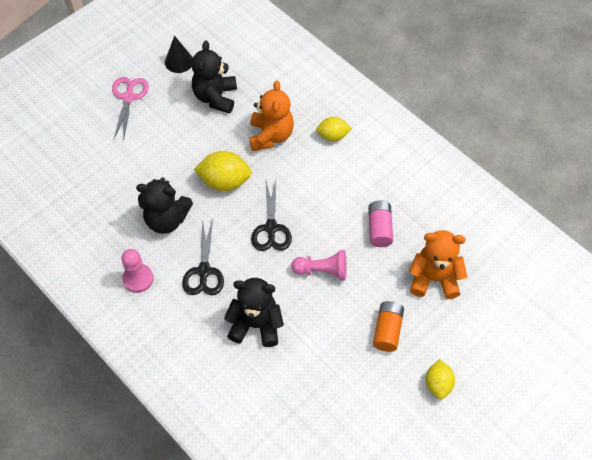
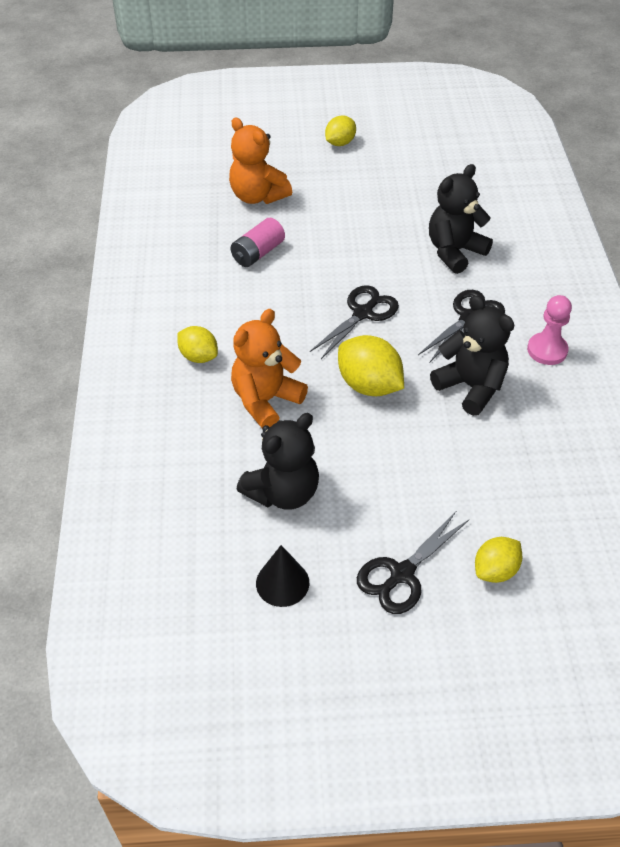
camera: 140 degrees left, 10 degrees down
pink scissors [112,77,149,139] -> black scissors [357,512,470,614]
black teddy bear [224,278,284,347] -> black teddy bear turned 90 degrees clockwise [429,164,493,274]
pink pawn [291,250,346,280] -> none
orange battery [373,301,404,352] -> none
none -> yellow lemon [475,537,523,583]

